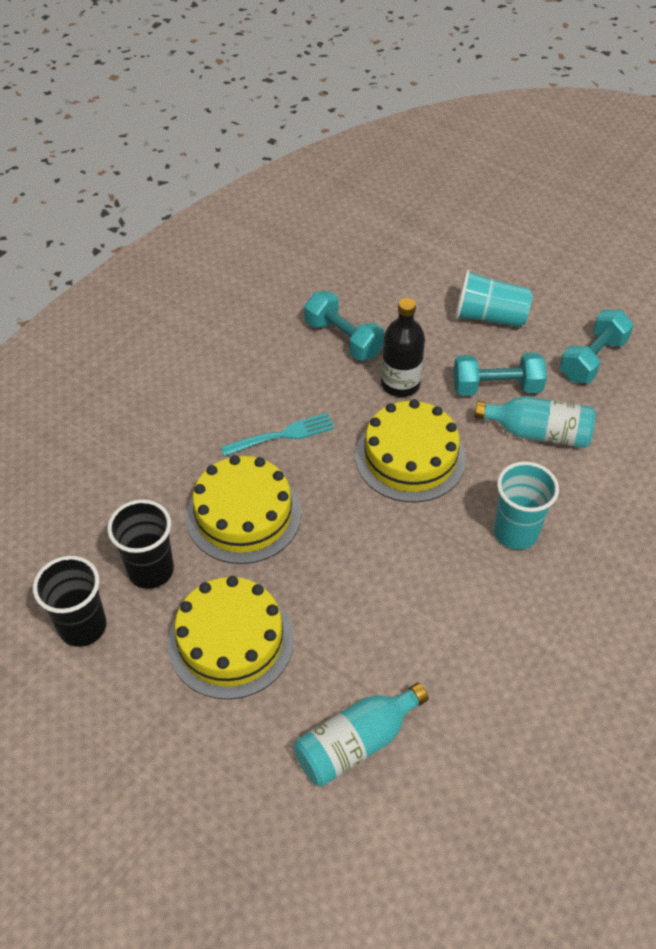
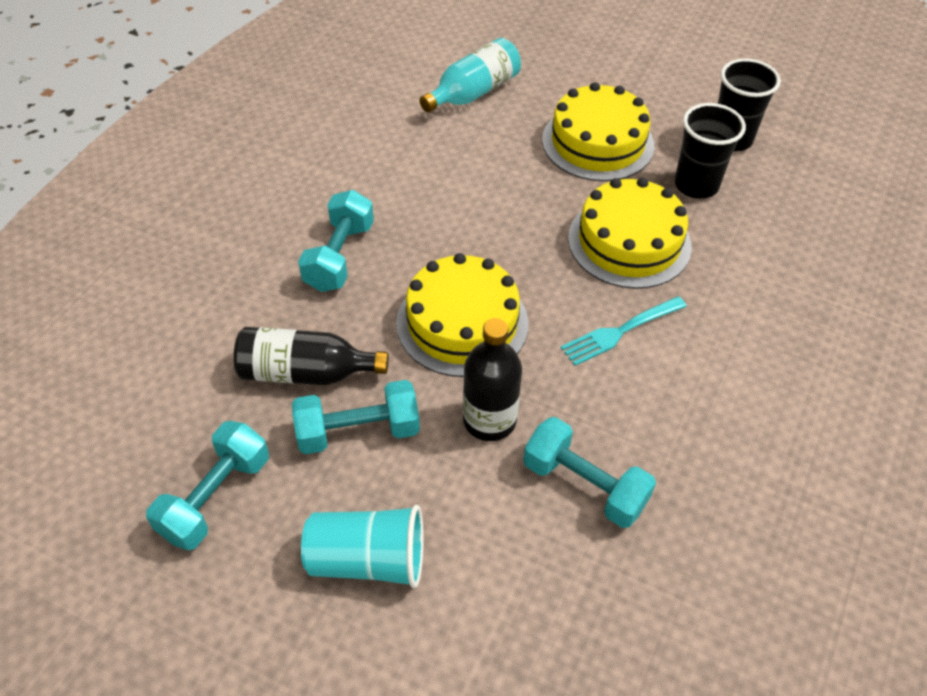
camera: 170 degrees right, 0 degrees up
turquoise bottle [474,396,596,448] -> black bottle [234,327,389,385]
turquoise cup [494,461,559,550] -> turquoise dumbbell [298,190,374,292]

